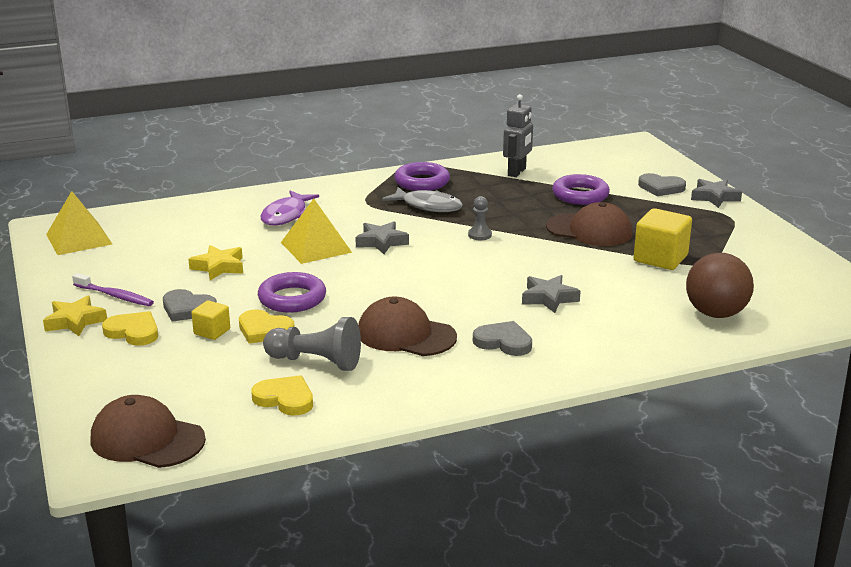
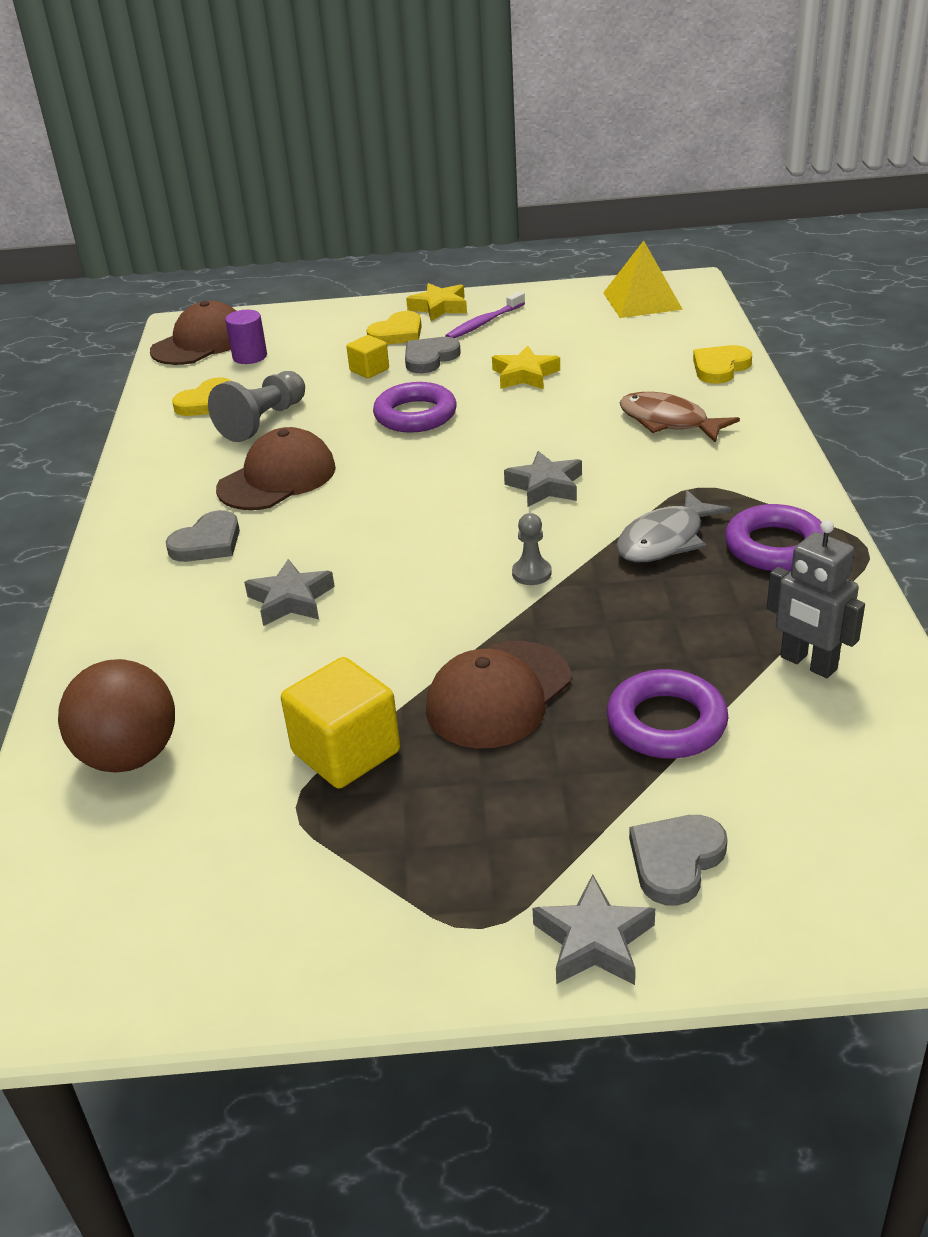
camera: 110 degrees right, 10 degrees up
yellow heart [239,309,294,344] -> yellow heart moved to [693,345,752,384]
purple fish [260,190,319,225] -> brown fish [620,392,740,443]
yellow pyramid [281,199,352,264] -> none
none -> purple cylinder [225,310,267,364]

